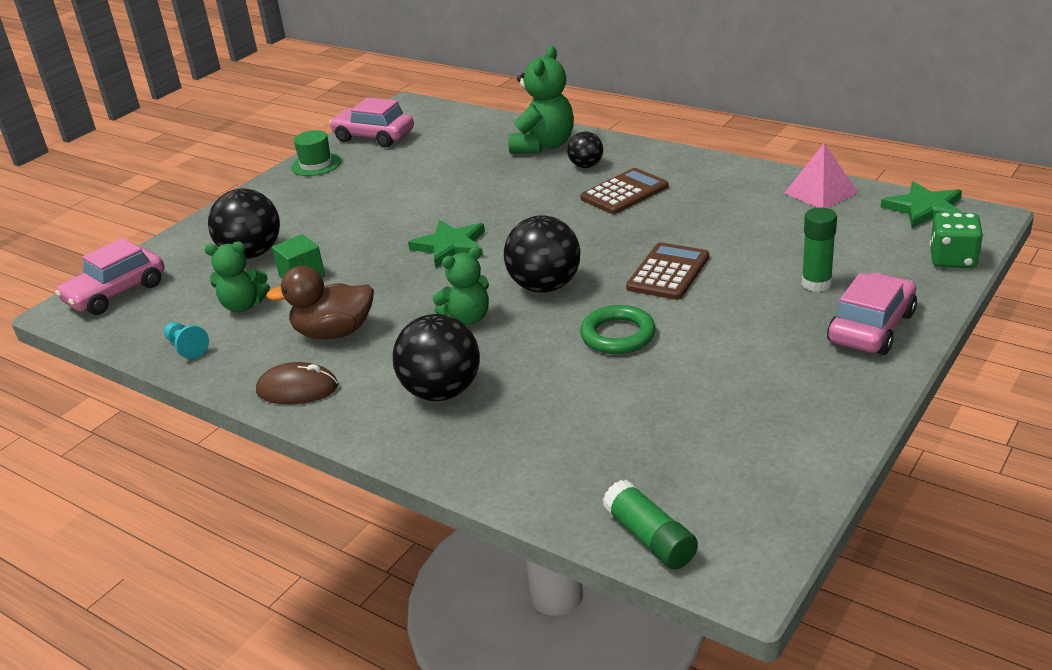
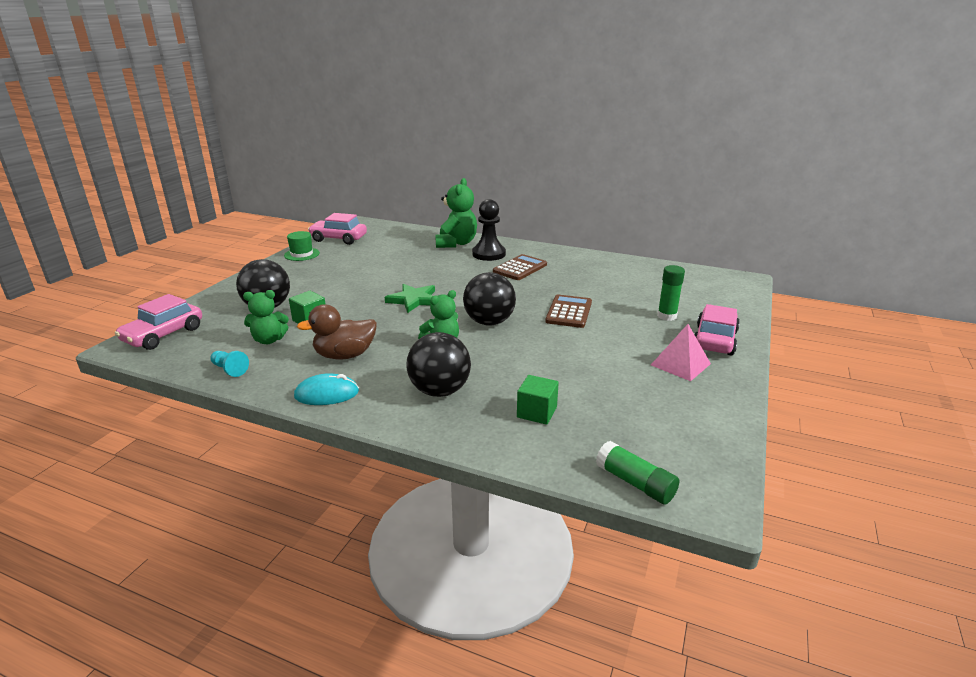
camera: 15 degrees left, 5 degrees down
brown mouse [256,362,338,404] -> turquoise mouse [294,373,359,405]
black ball [567,132,603,168] -> black pawn [472,199,506,261]
green ring [580,305,656,354] -> none
pink pyramid [785,143,859,208] -> pink pyramid moved to [651,324,711,381]
green star [881,181,962,228] -> none
green dice [930,212,983,268] -> none
none -> green cube [517,375,559,425]

